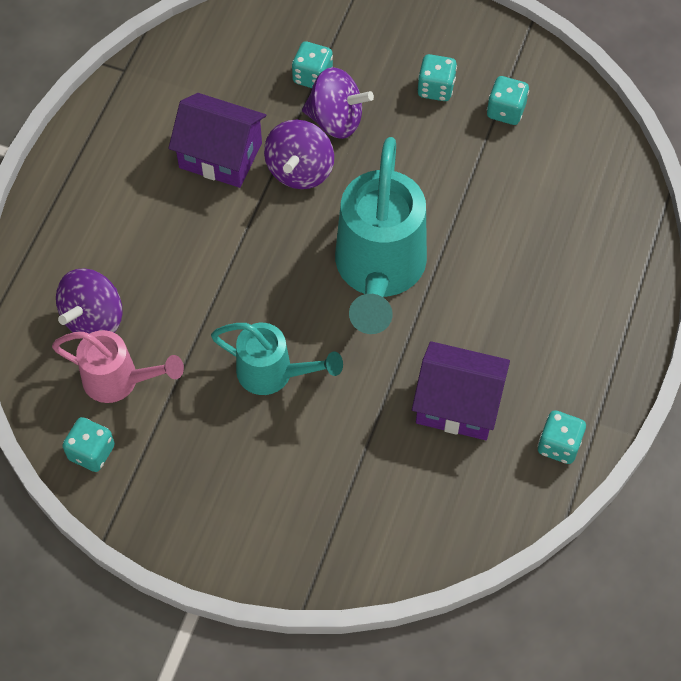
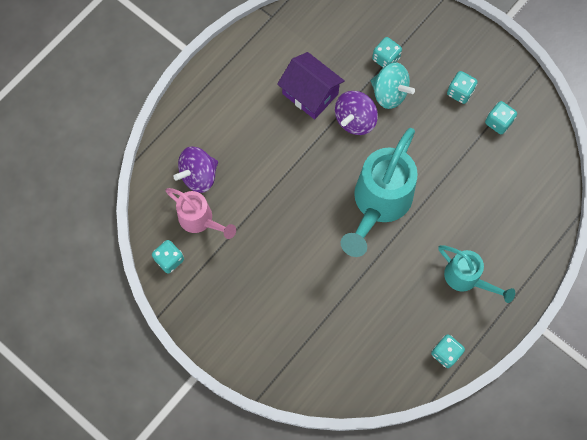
camera: 20 degrees right, 10 degrees up
turquoise watering can [211,323,343,395] -> turquoise watering can moved to [438,245,515,303]
purple spinning top [302,67,374,139] -> turquoise spinning top [371,63,415,109]
purple house [412,341,510,440] -> none

